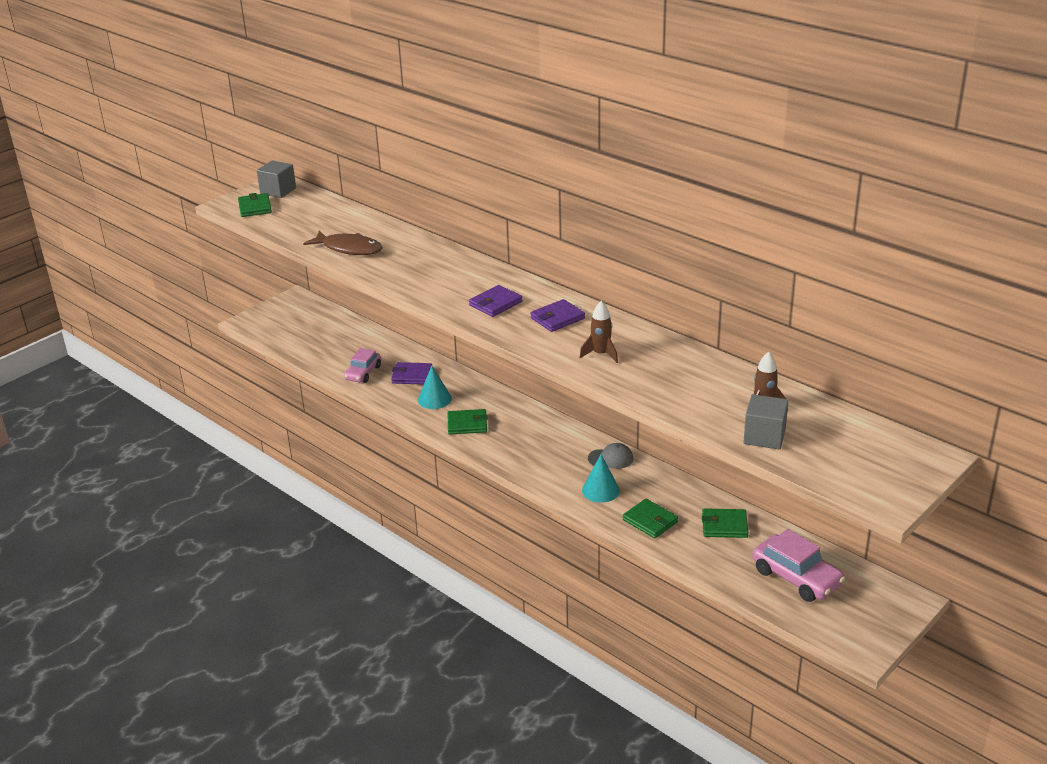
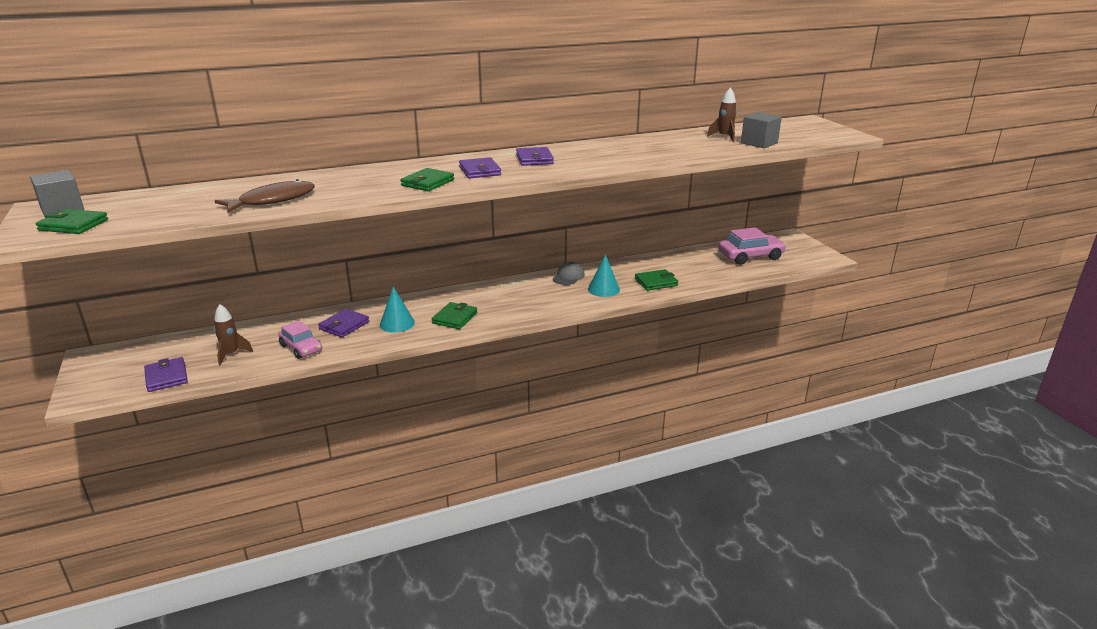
camera: 65 degrees left, 5 degrees down
brown rocket [579,301,618,363] -> brown rocket moved to [214,304,253,365]
green wallet [702,508,748,538] -> green wallet moved to [400,168,454,191]
none -> purple wallet [144,357,188,392]

